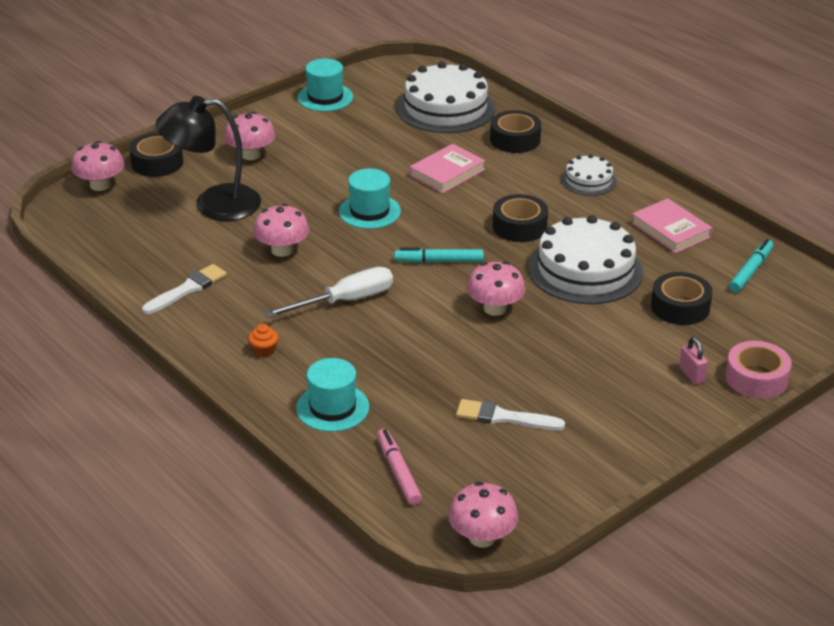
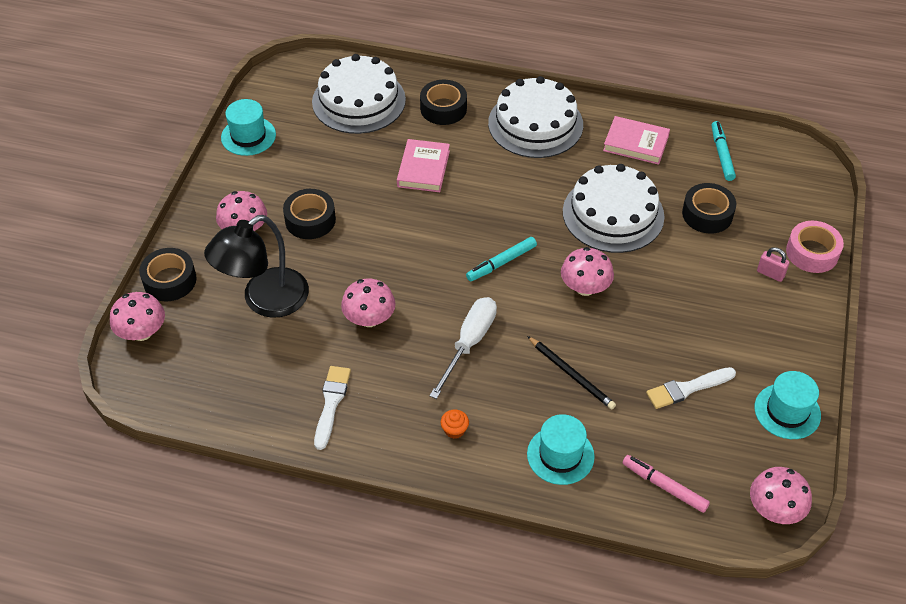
camera: 35 degrees left, 15 degrees up
turquoise hat [339,168,401,229] -> turquoise hat moved to [754,371,821,439]
black tape [493,194,548,242] -> black tape moved to [283,189,336,239]
white cake [561,154,617,196] -> white cake [488,76,583,158], size x1.90
none -> black pencil [527,336,616,409]

